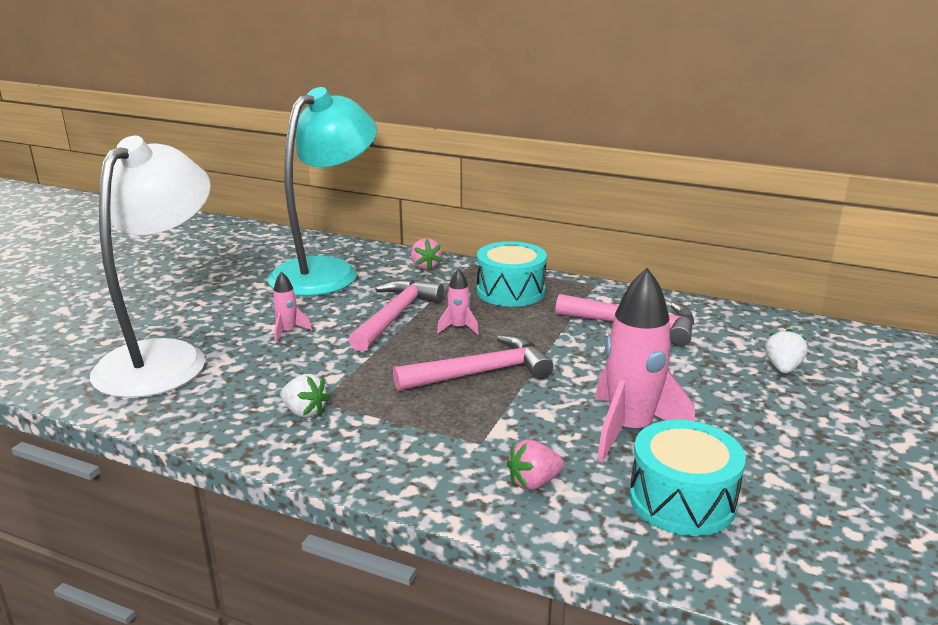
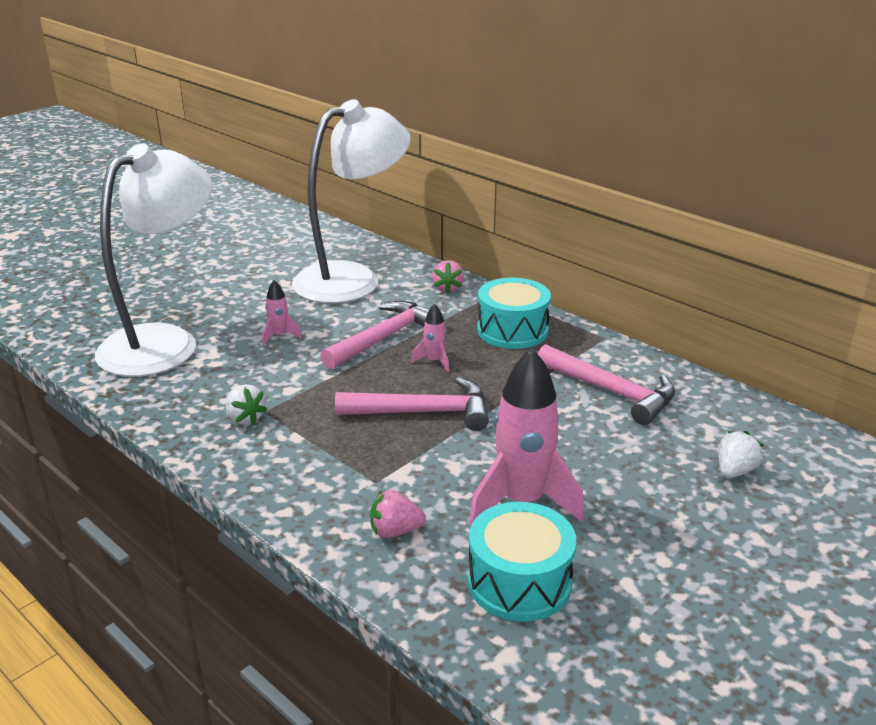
camera: 20 degrees right, 5 degrees up
turquoise lamp [267,87,377,296] -> white lamp [292,99,411,303]

